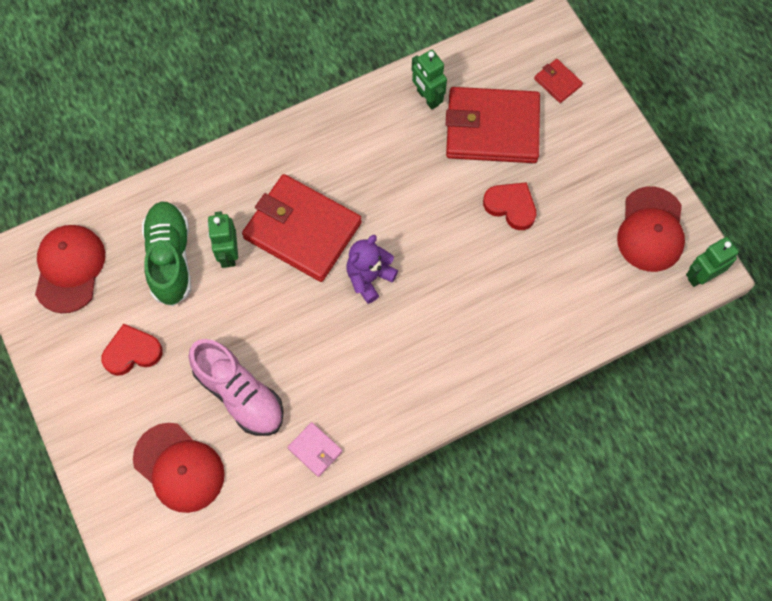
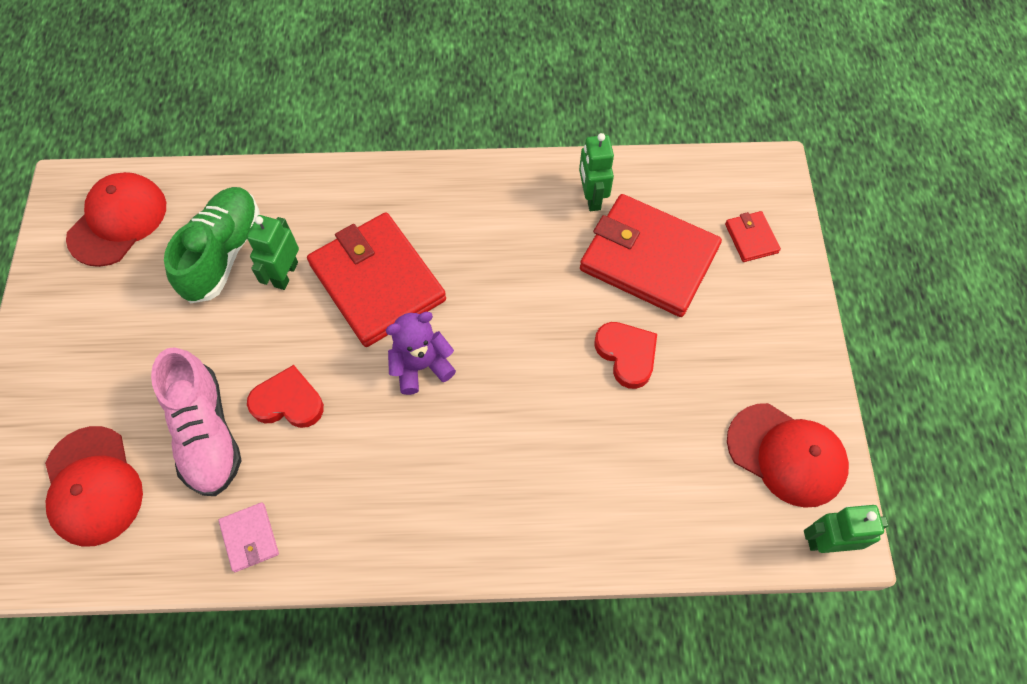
camera: 25 degrees right, 5 degrees down
red heart [101,324,163,376] -> red heart moved to [247,365,324,428]
red cap [617,186,685,272] -> red cap turned 90 degrees counterclockwise [727,403,849,508]

